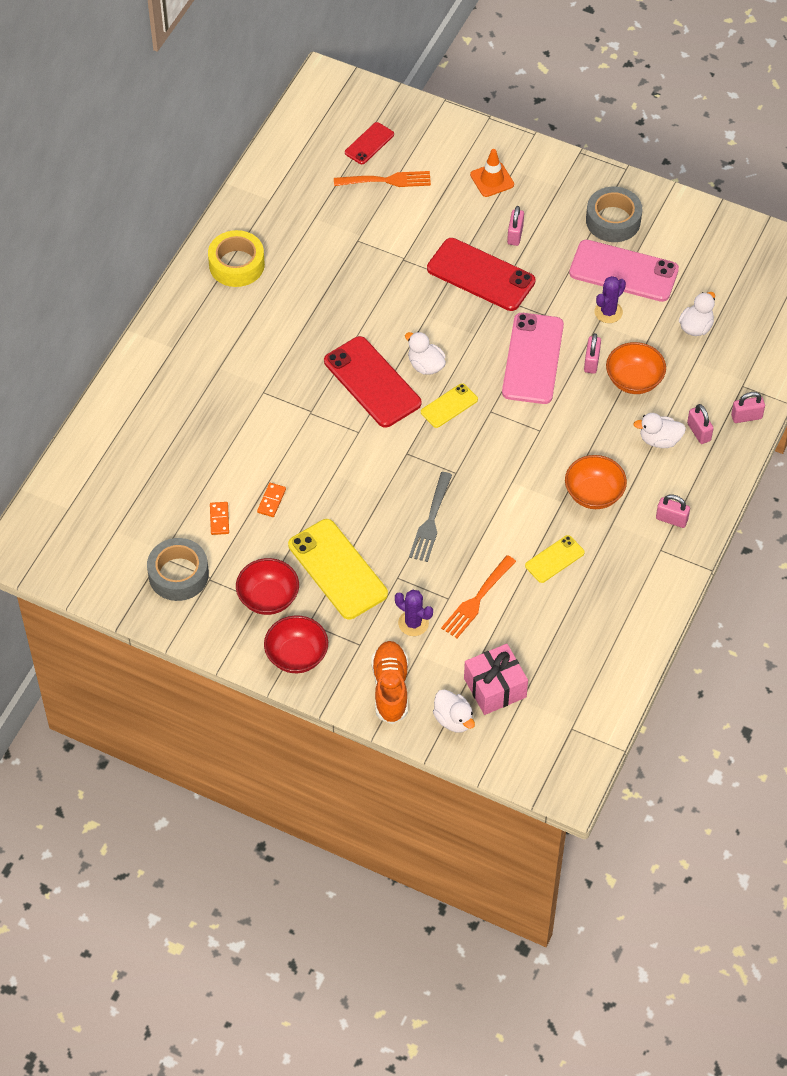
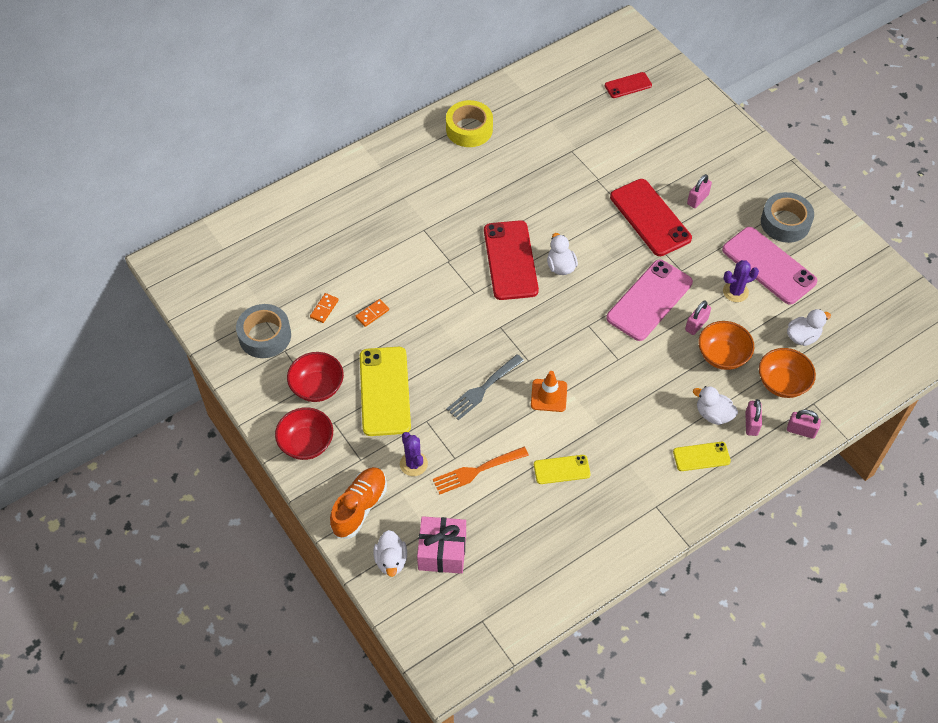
camera: 30 degrees right, 0 degrees up
orange fork [334,171,431,187] -> none
yellow phone [421,383,478,428] -> yellow phone moved to [673,442,731,471]
orange traffic cone [470,149,514,197] -> orange traffic cone moved to [531,371,567,412]
orange bowl [565,455,627,509] -> orange bowl moved to [759,348,816,398]
pink padlock [656,494,690,528] -> none

